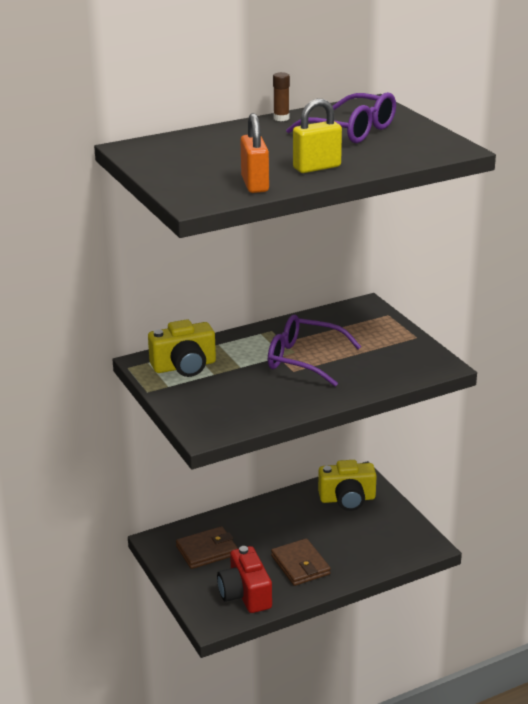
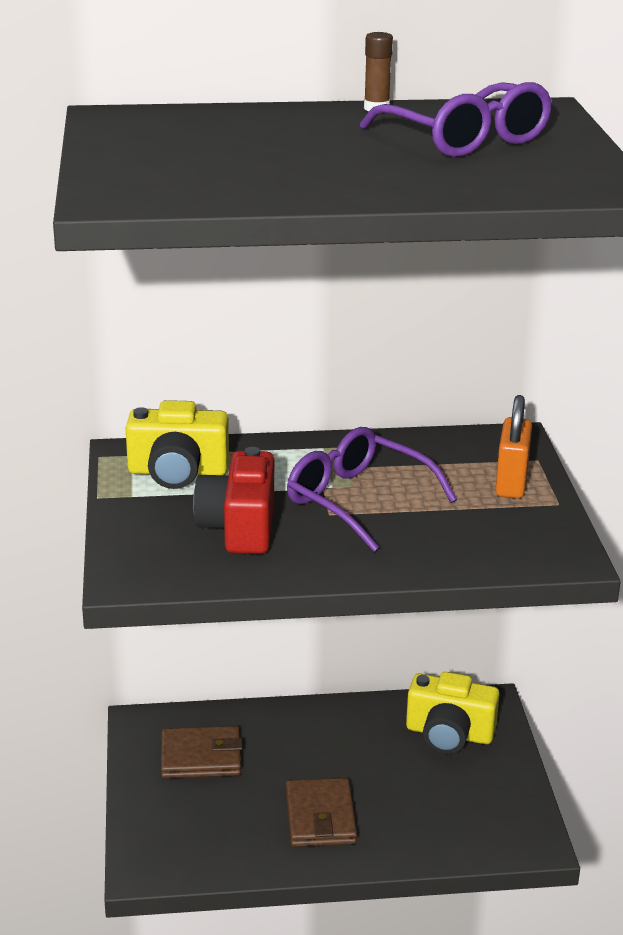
camera: 20 degrees right, 0 degrees up
red camera [217,546,272,613] -> red camera moved to [193,447,274,554]
orange padlock [240,113,269,193] -> orange padlock moved to [495,395,532,499]
yellow padlock [293,99,342,173] -> none

